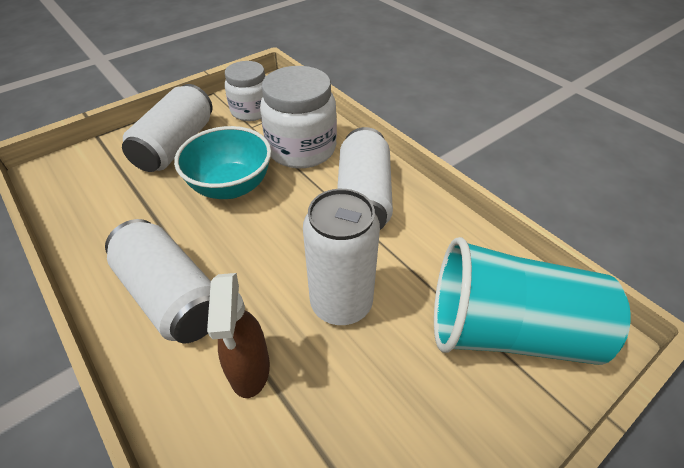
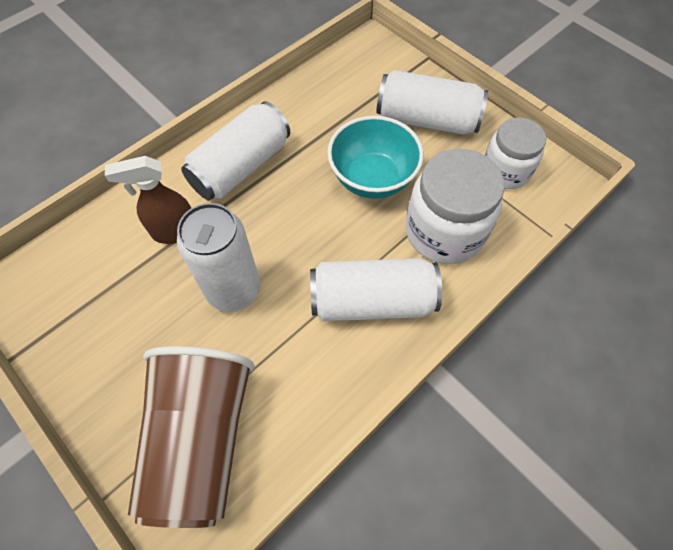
camera: 85 degrees right, 15 degrees up
turquoise cup [434,237,631,365] -> brown cup [128,346,255,528]

